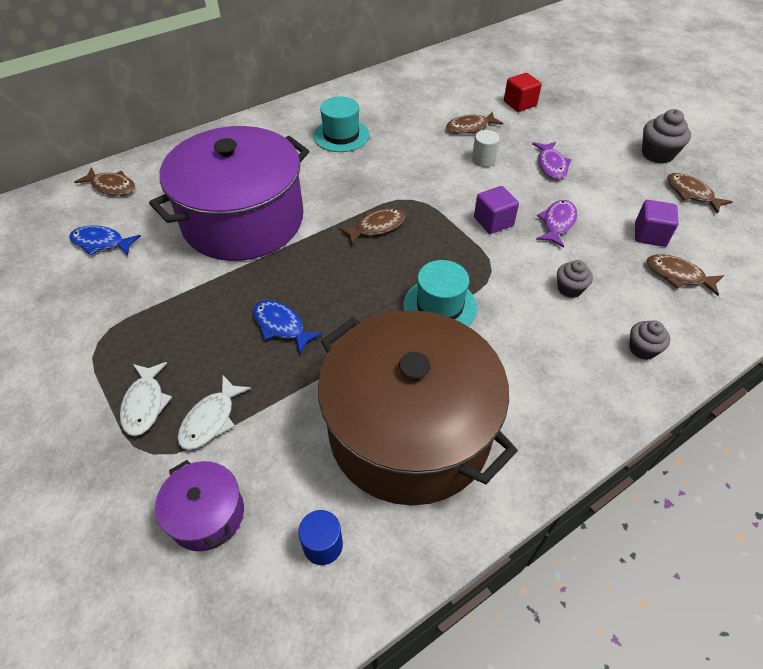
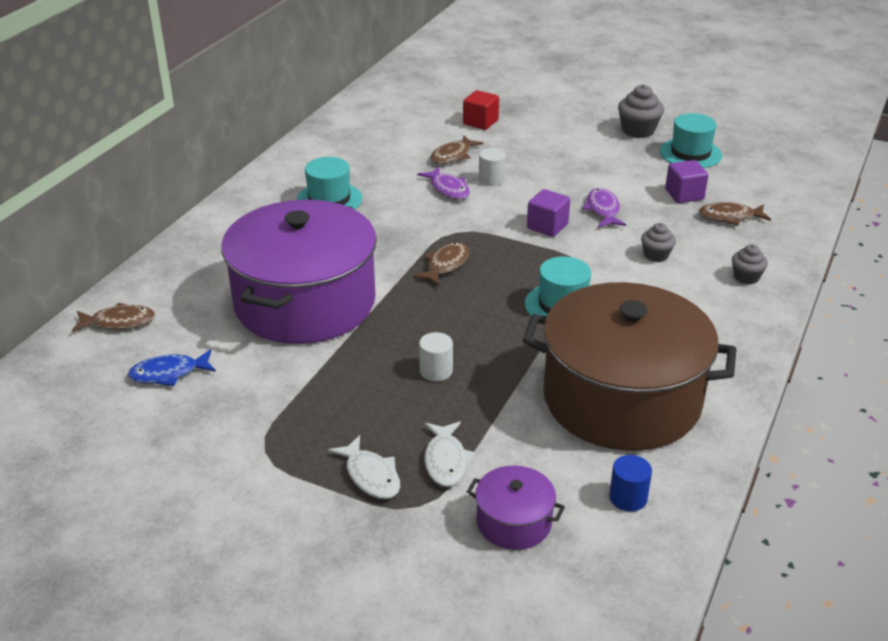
camera: 30 degrees left, 15 degrees down
blue fish [253,300,323,354] -> white cylinder [419,332,453,381]
purple fish [532,142,571,179] -> purple fish moved to [417,167,470,200]
brown fish [667,173,733,214] -> turquoise hat [660,113,722,168]

